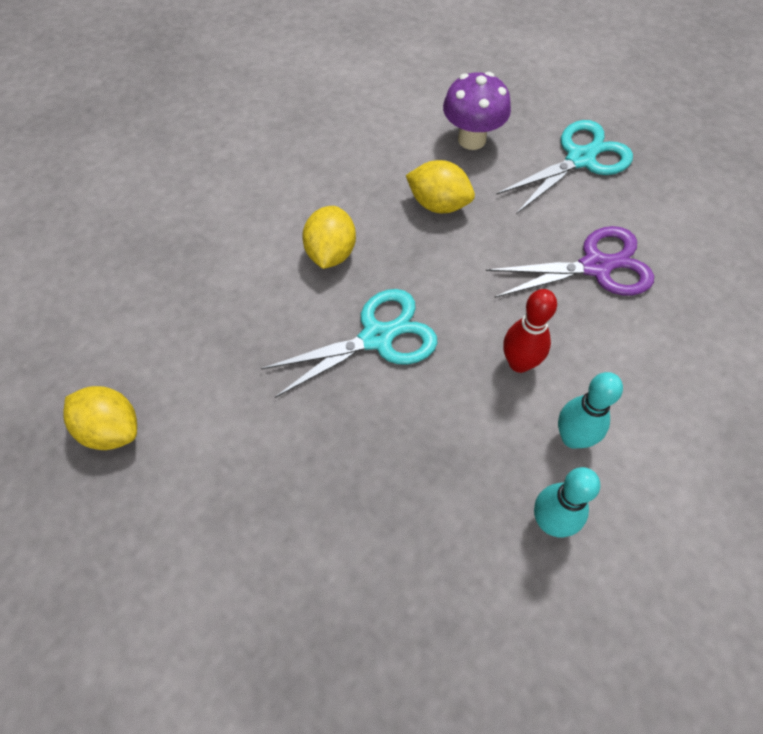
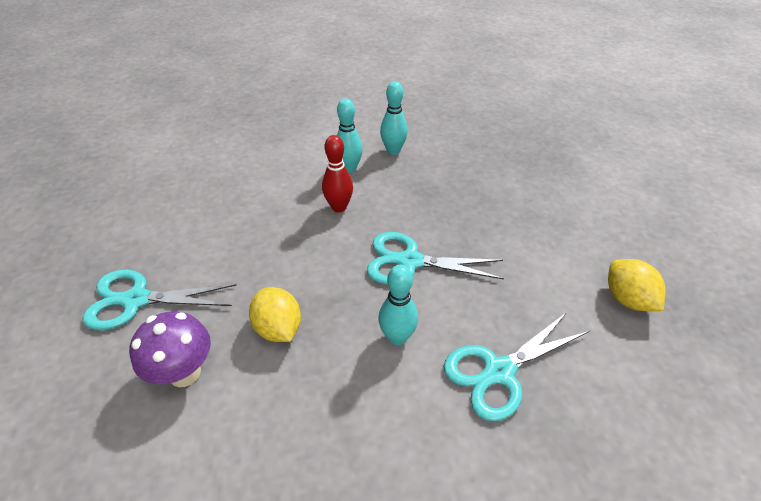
camera: 145 degrees left, 15 degrees down
yellow lemon [302,206,356,269] -> turquoise bowling pin [378,264,418,345]
purple scissors [486,226,654,298] -> none
none -> turquoise scissors [444,312,589,421]

